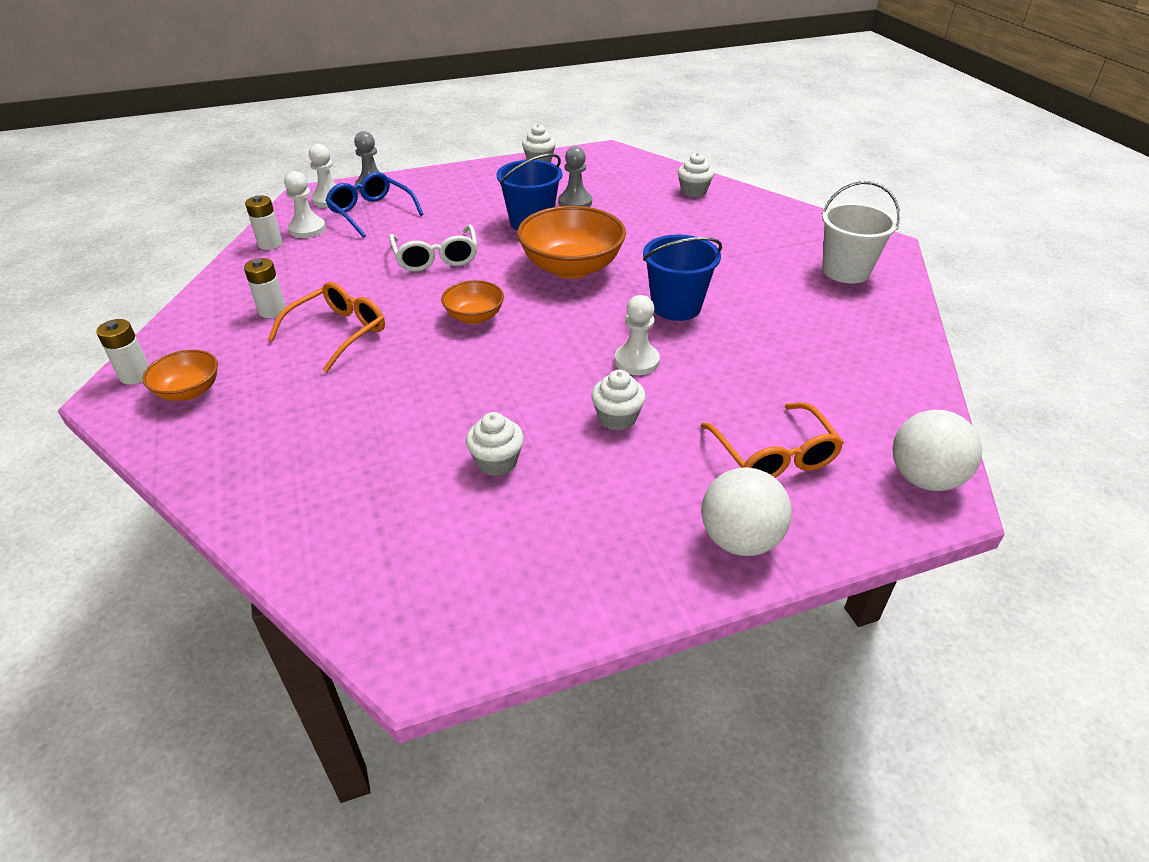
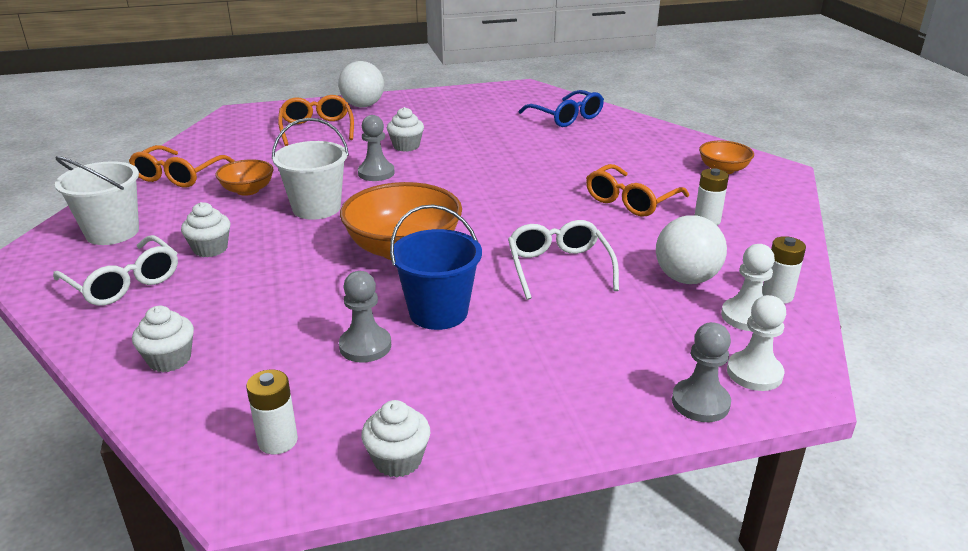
camera: 175 degrees left, 10 degrees down
white battery [96,319,149,385] -> white battery moved to [246,370,298,454]
blue glasses [325,172,424,238] -> blue glasses moved to [519,90,604,127]
orange bowl [441,280,504,324] -> orange bowl moved to [216,159,273,196]
white cupcake [466,412,524,476] -> white cupcake moved to [181,202,230,257]
white pawn [615,295,660,375] -> grey pawn [358,115,395,181]
blue bucket [643,234,722,321] -> white bucket [272,118,349,220]
white ball [892,410,982,491] -> white ball moved to [656,215,727,284]
none -> white glasses [53,235,178,306]
none -> orange glasses [129,145,235,188]

